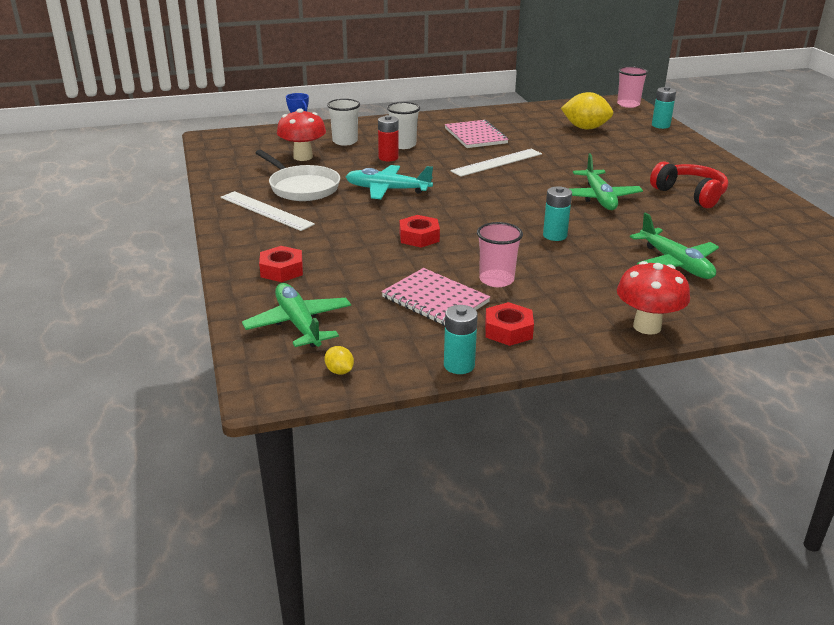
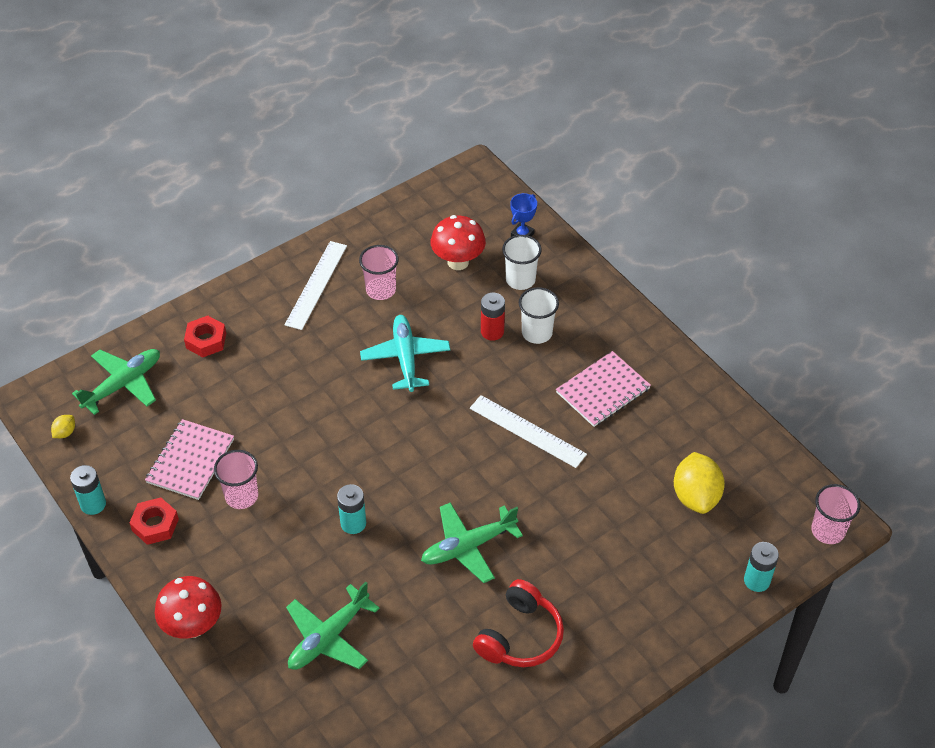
camera: 70 degrees right, 20 degrees up
white pan [255,150,340,201] -> pink cup [359,245,399,300]
red nut [399,215,440,248] -> none

